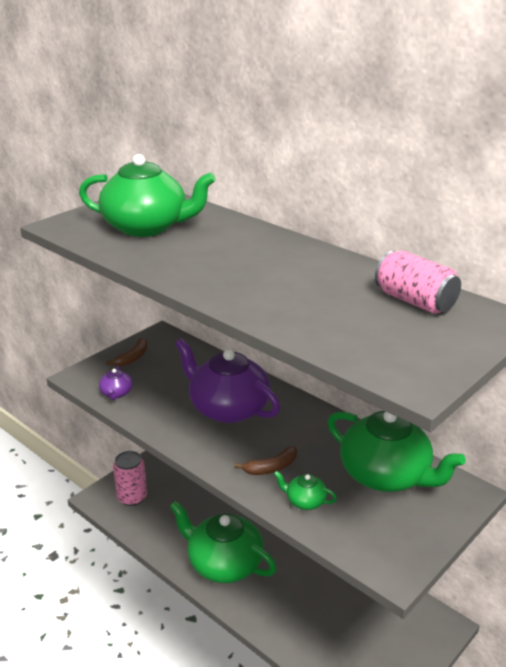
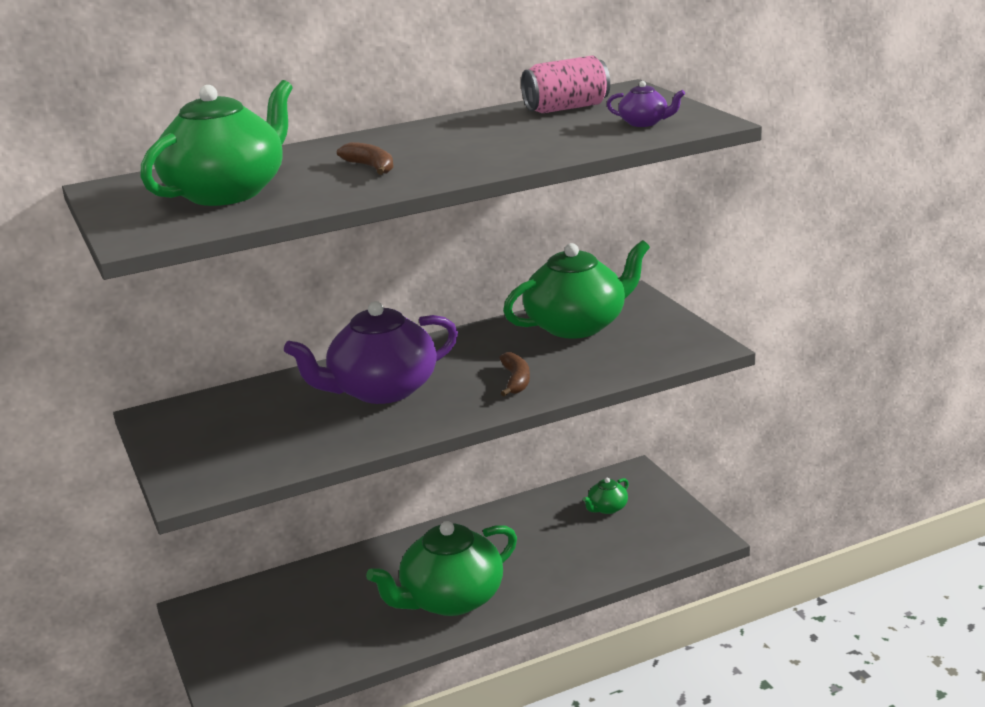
camera: 65 degrees left, 5 degrees down
purple teapot [99,366,133,400] -> purple teapot moved to [607,81,685,127]
brown banana [106,338,148,366] -> brown banana moved to [337,142,394,175]
pink can [113,451,147,506] -> none
green teapot [274,471,337,510] -> green teapot moved to [583,478,629,514]

